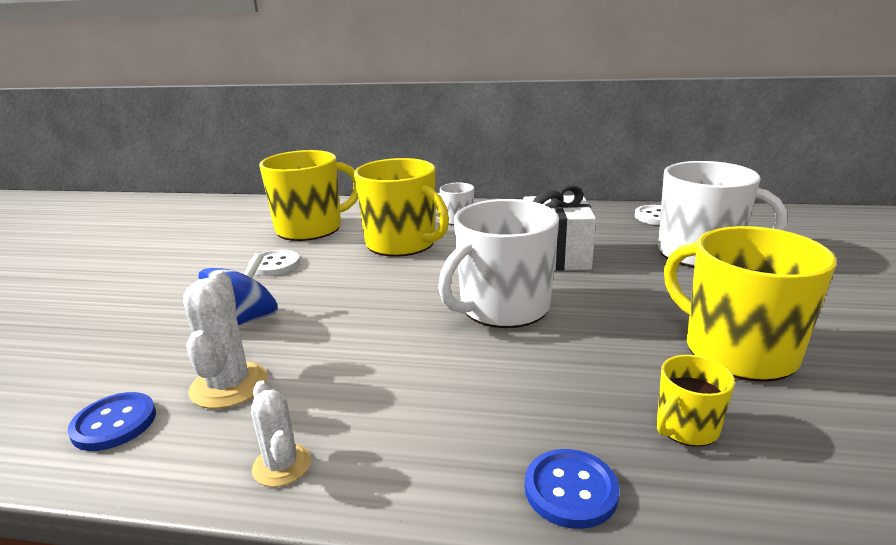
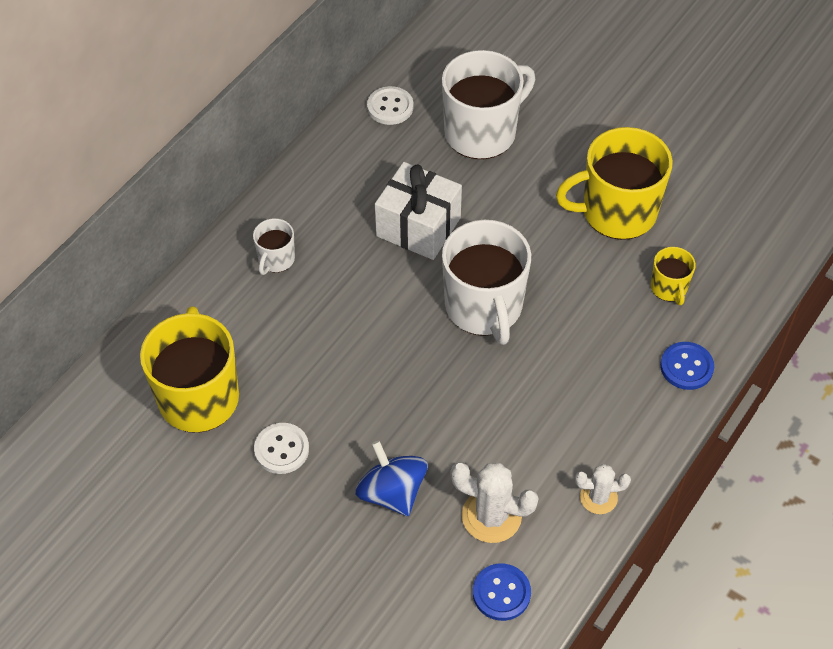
camera: 65 degrees left, 30 degrees up
yellow mug [354,158,449,257] -> none

